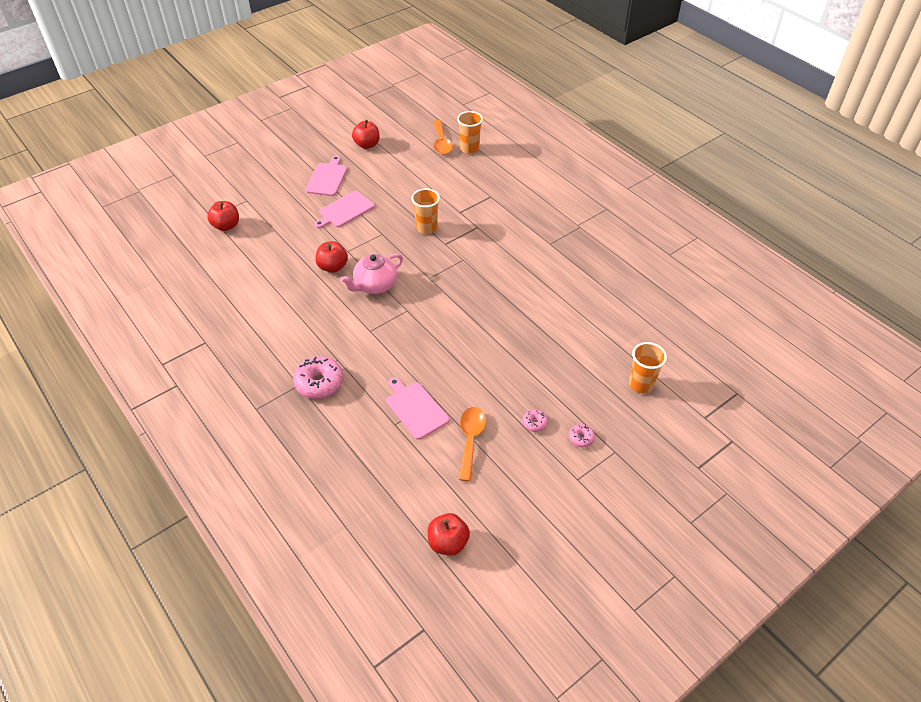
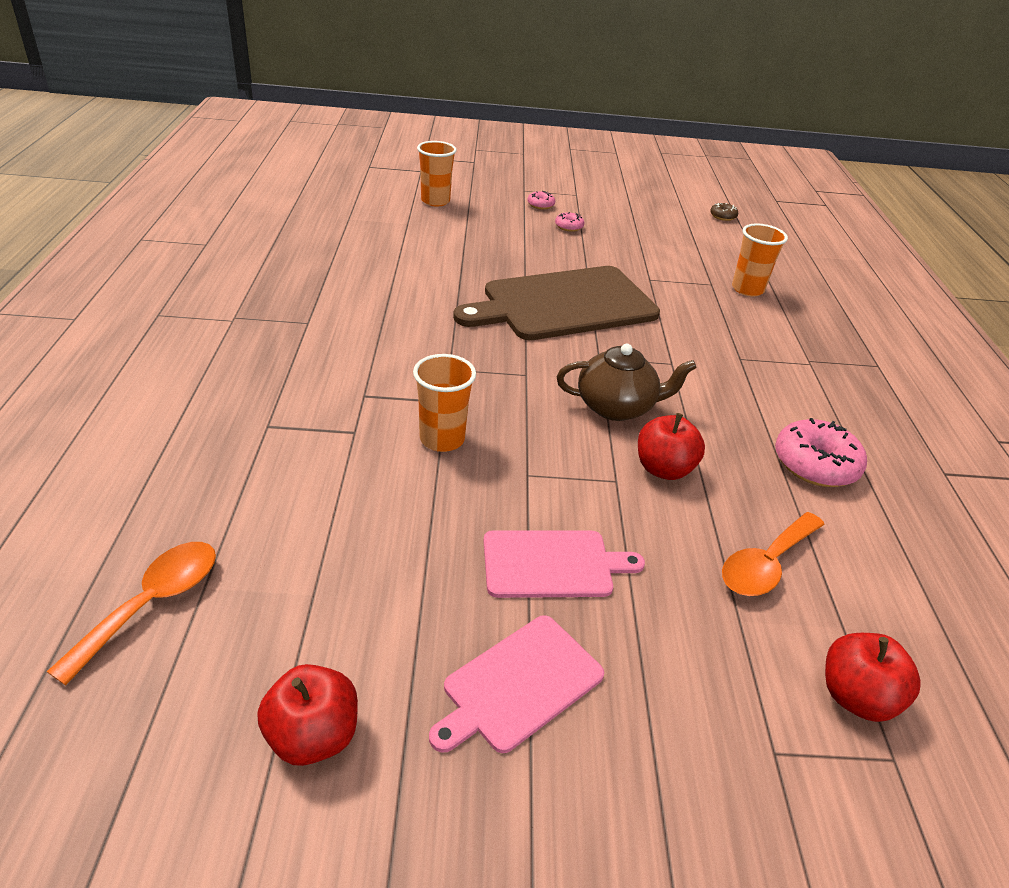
camera: 145 degrees left, 10 degrees down
pink donut [293,356,343,399] -> pink donut moved to [775,418,867,487]
pink teapot [340,254,403,294] -> brown teapot [557,344,697,421]
pink cutting board [386,377,449,440] -> none
red apple [428,513,470,556] -> brown donut [710,203,739,221]
orange cup [457,111,483,154] -> orange cup moved to [732,223,788,297]
orange spoon [459,407,486,481] -> orange spoon moved to [722,512,825,596]
none -> brown cutting board [453,266,660,340]

